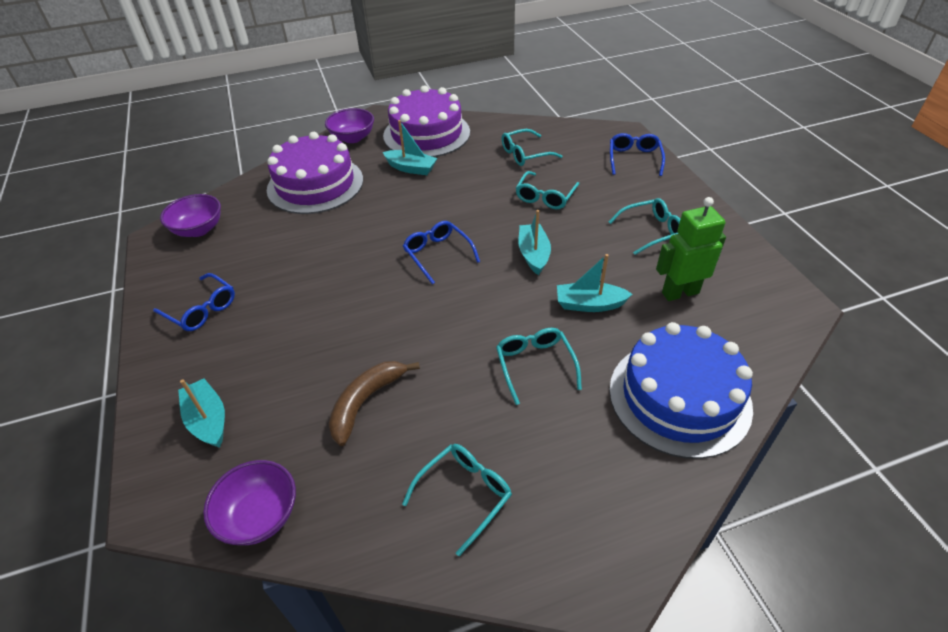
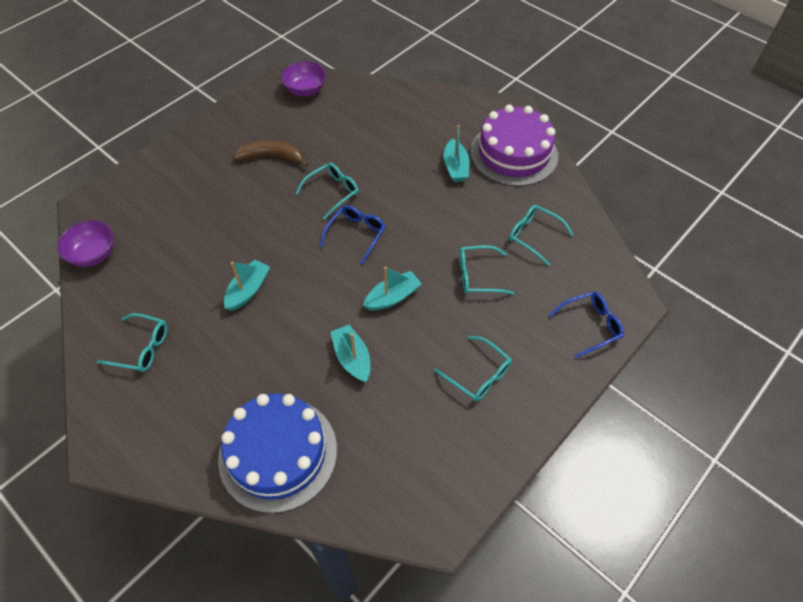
camera: 60 degrees right, 10 degrees up
blue glasses [153,273,235,331] -> none
turquoise boat [178,379,225,448] -> turquoise boat moved to [224,260,270,311]
purple cake [267,132,363,214] -> none
purple bowl [325,108,374,143] -> none
brown banana [329,361,420,446] -> brown banana moved to [233,140,308,167]
turquoise glasses [496,328,582,405] -> turquoise glasses moved to [295,162,359,220]
green robot [656,197,726,301] -> none

